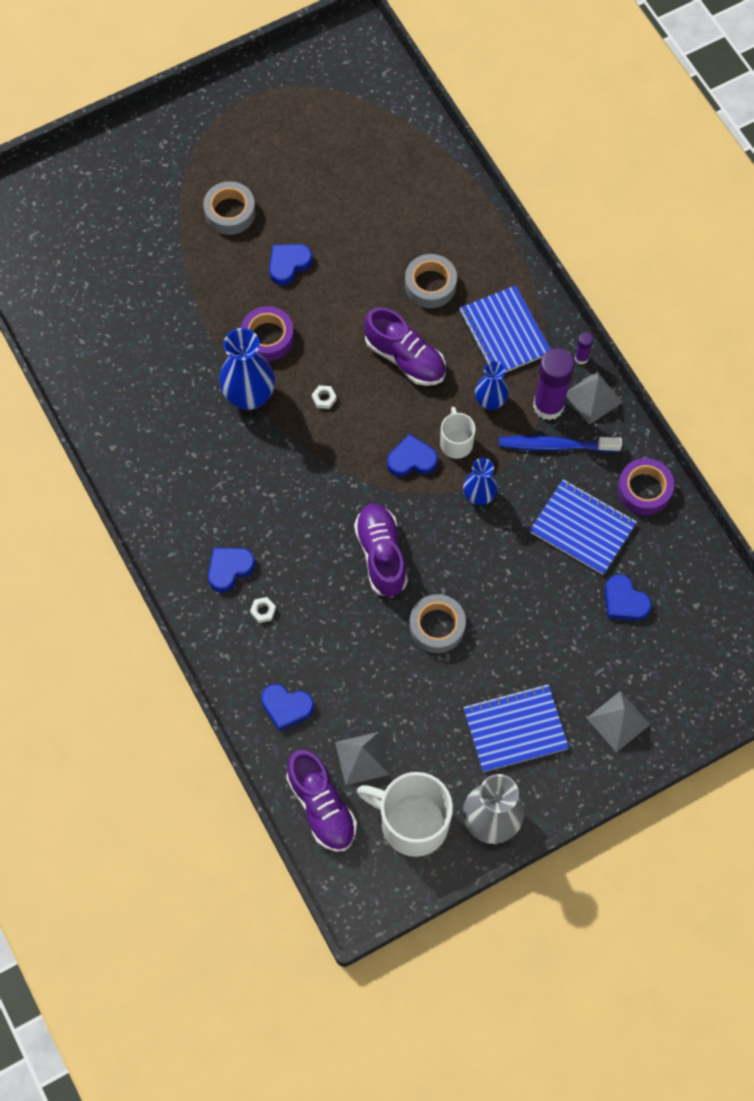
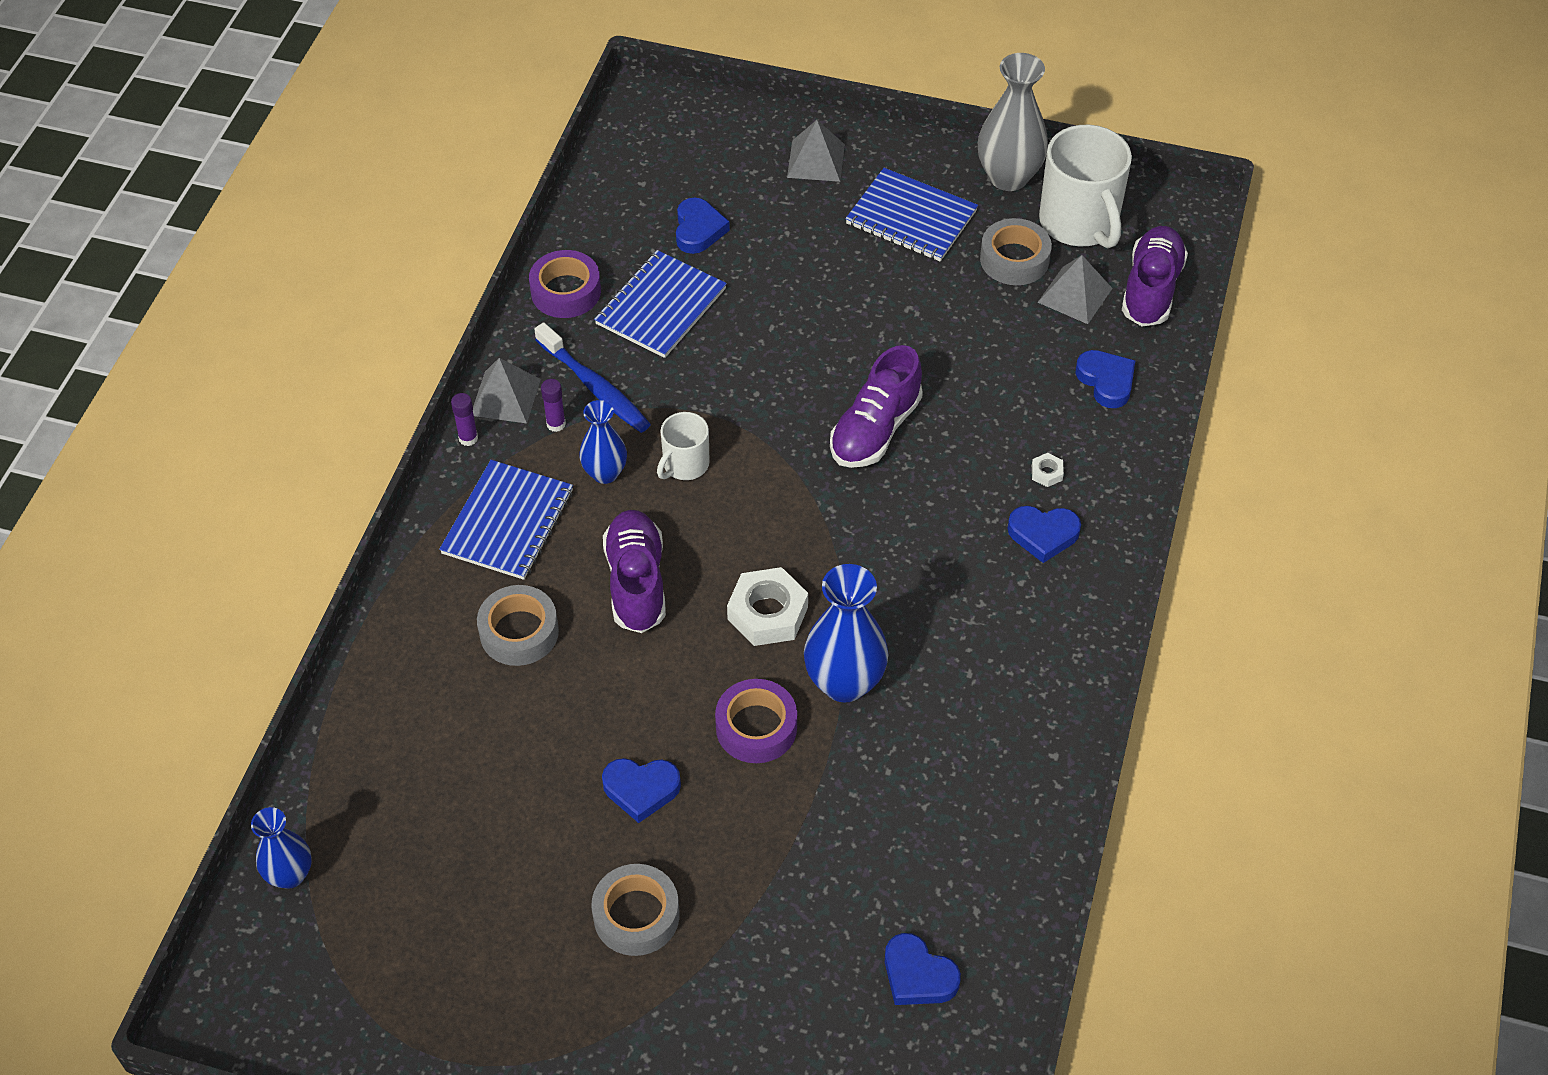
camera: 135 degrees left, 15 degrees down
white nut [312,385,337,409] -> white nut [727,567,808,646], size x2.23
blue heart [387,434,438,477] -> blue heart moved to [885,933,961,1005]
grey tape [409,594,466,653] -> grey tape moved to [980,218,1052,285]
blue vase [463,458,498,505] -> blue vase moved to [251,807,312,889]
blue notebook [530,479,637,575] -> blue notebook turned 45 degrees clockwise [594,250,727,358]
purple glue stick [533,348,575,420] -> purple glue stick [541,379,566,432], size x0.45

